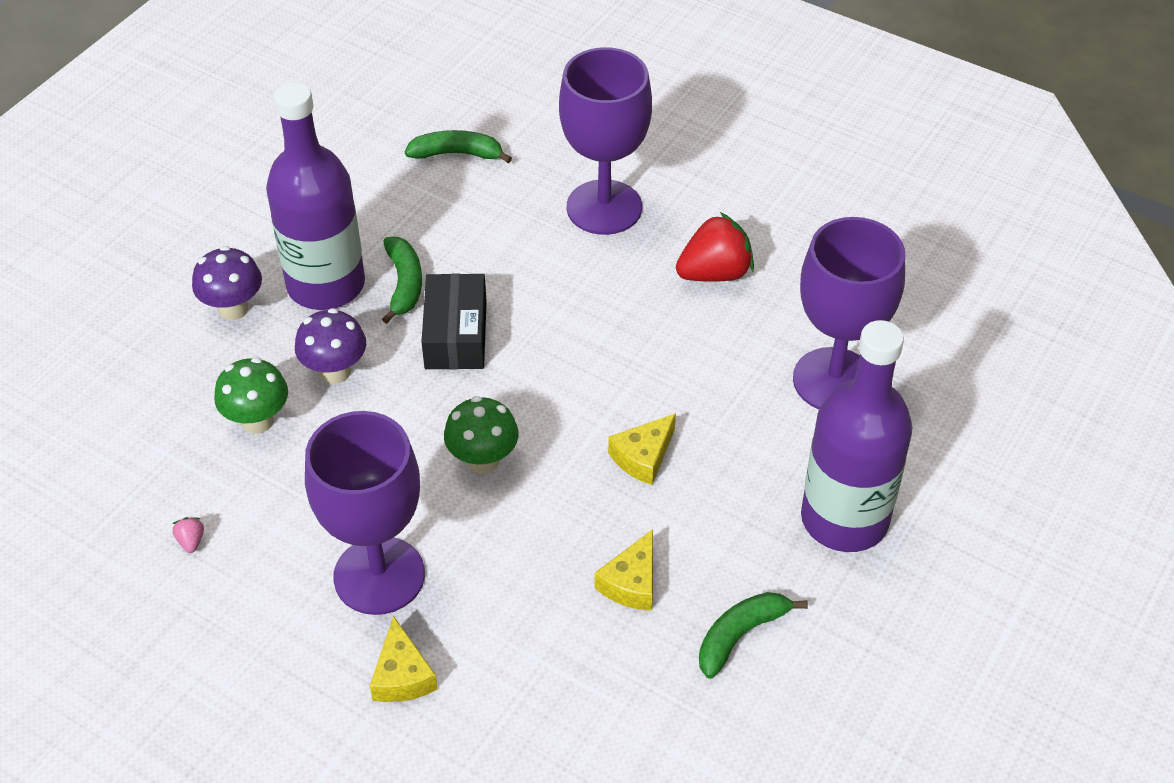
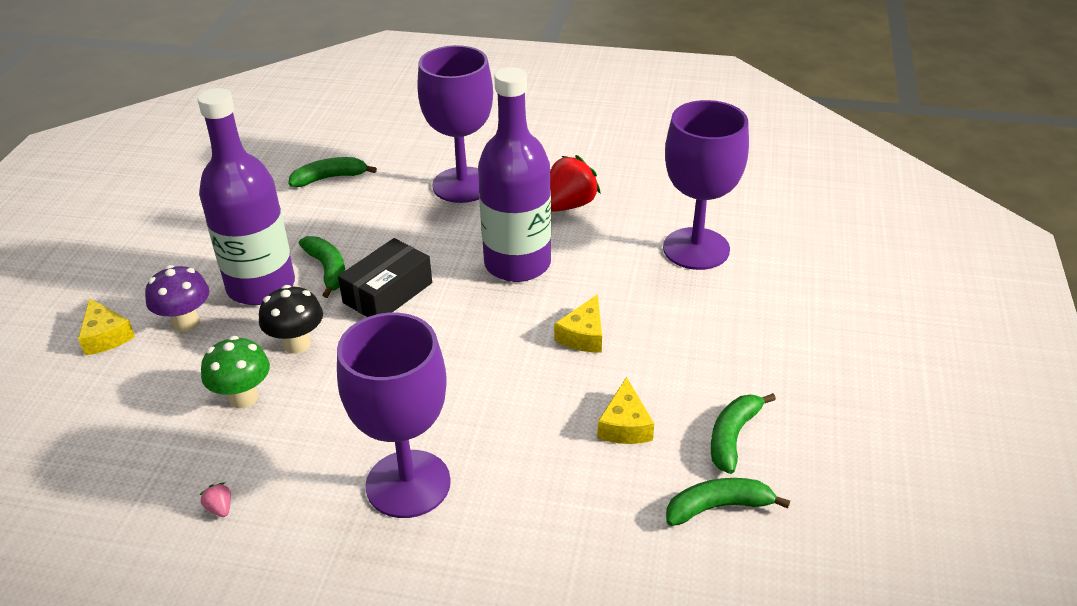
camera: 20 degrees left, 10 degrees down
purple mushroom [295,308,366,384] -> black mushroom [259,285,323,354]
yellow cheese [370,616,438,702] -> yellow cheese moved to [78,298,135,355]
black box [421,273,487,369] -> black box turned 60 degrees clockwise [338,238,432,317]
green mushroom [444,396,518,474] -> none
purple bottle [801,320,912,552] -> purple bottle moved to [478,67,551,282]
none -> green banana [666,478,790,526]

